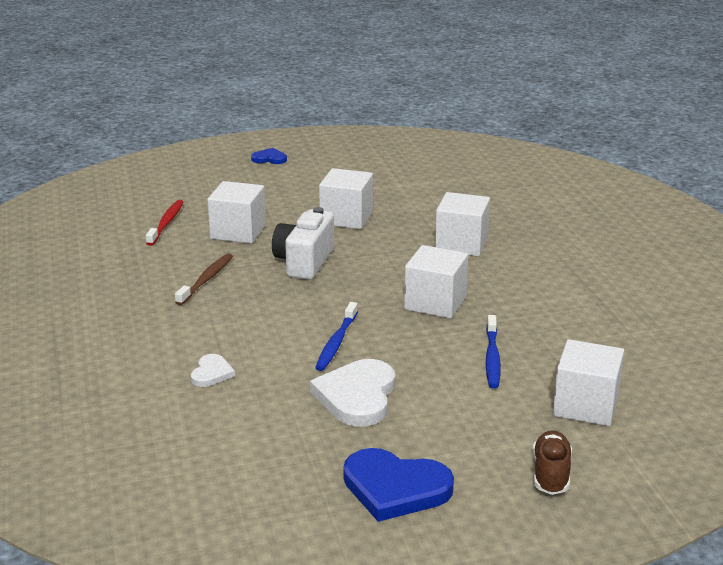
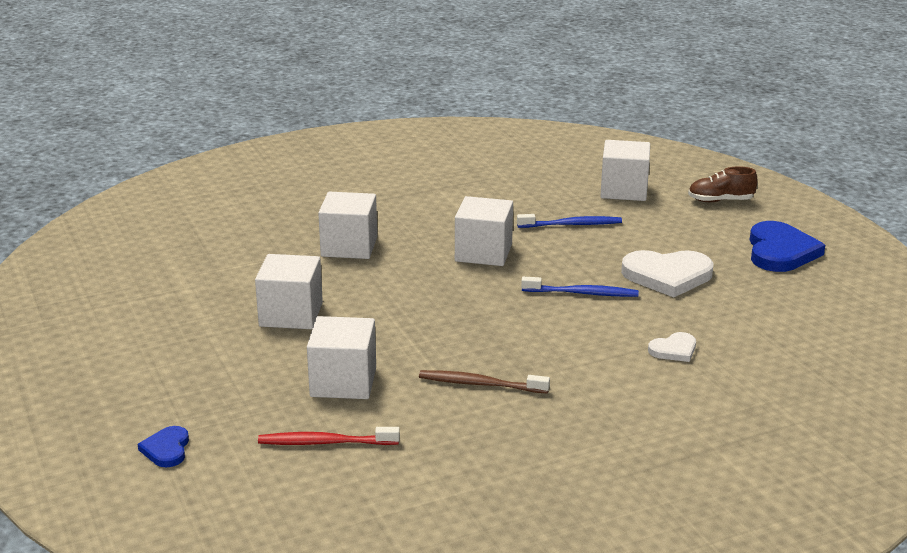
camera: 100 degrees left, 0 degrees up
white heart [190,354,235,387] -> white heart turned 150 degrees clockwise [648,332,696,362]
blue heart [251,148,287,164] -> blue heart moved to [138,426,189,468]
white camera [272,207,334,280] -> none

